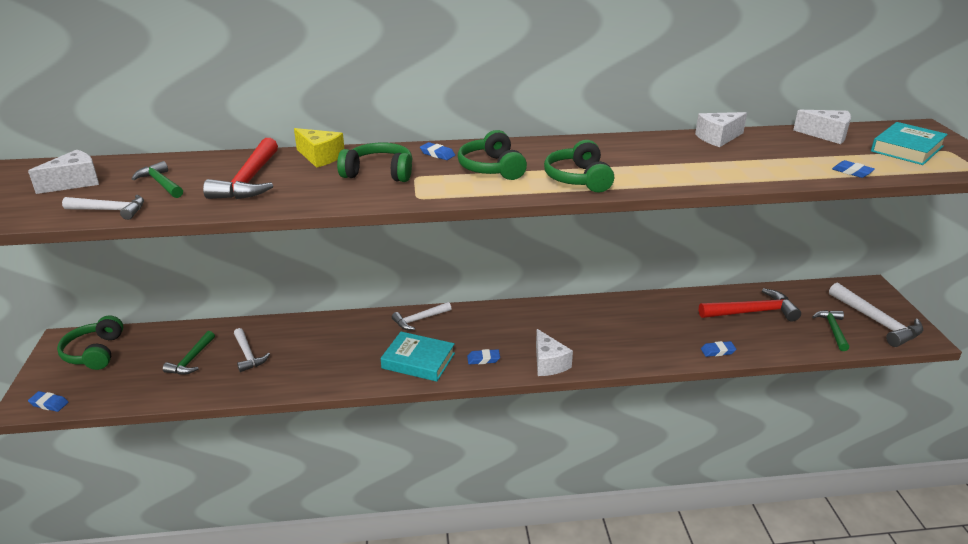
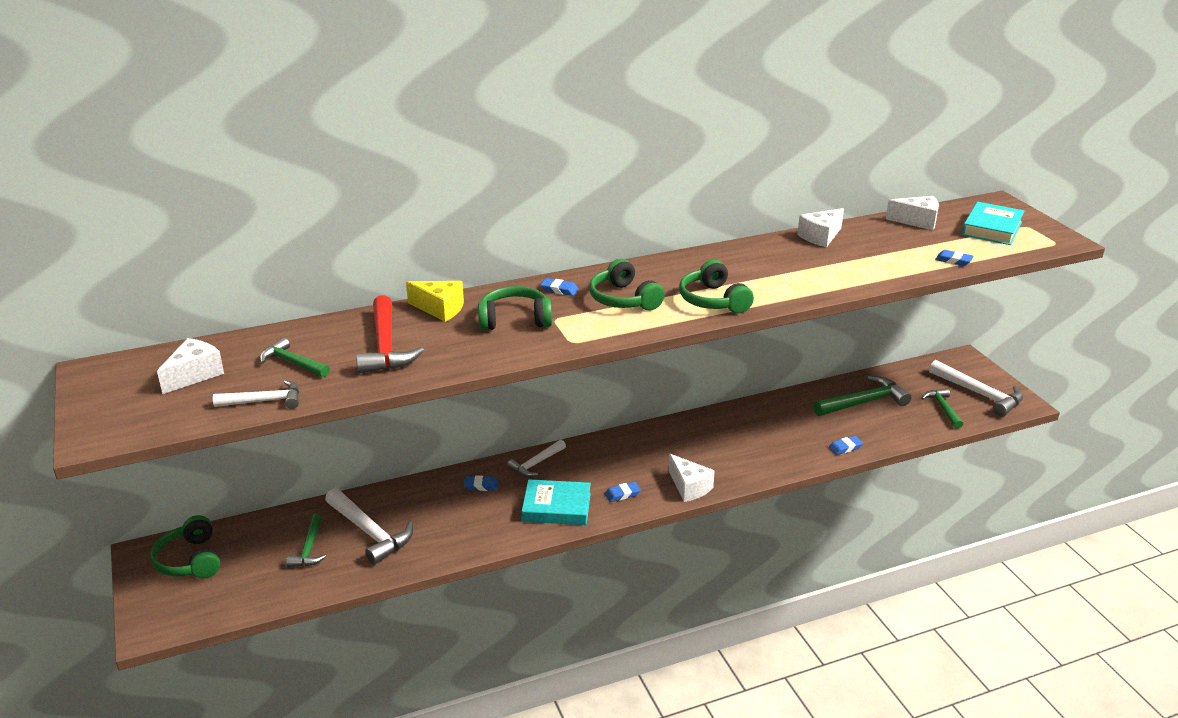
camera: 15 degrees left, 0 degrees up
blue eraser [28,391,68,412] -> blue eraser moved to [464,476,498,491]
white hammer [234,328,270,372] -> white hammer [325,488,413,565], size x1.63
red hammer [699,288,801,322] -> green hammer [813,376,911,416]

